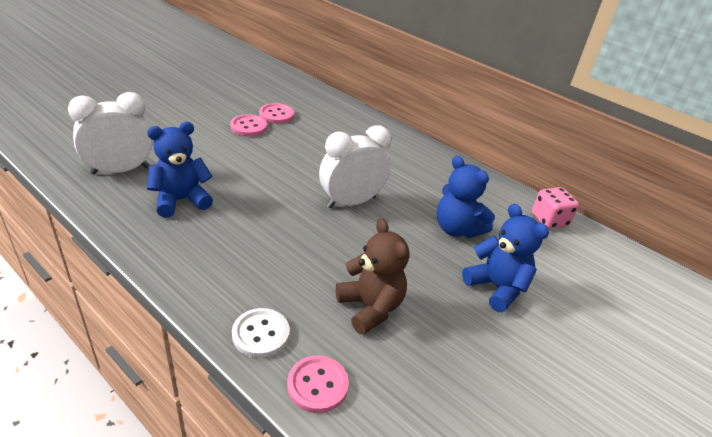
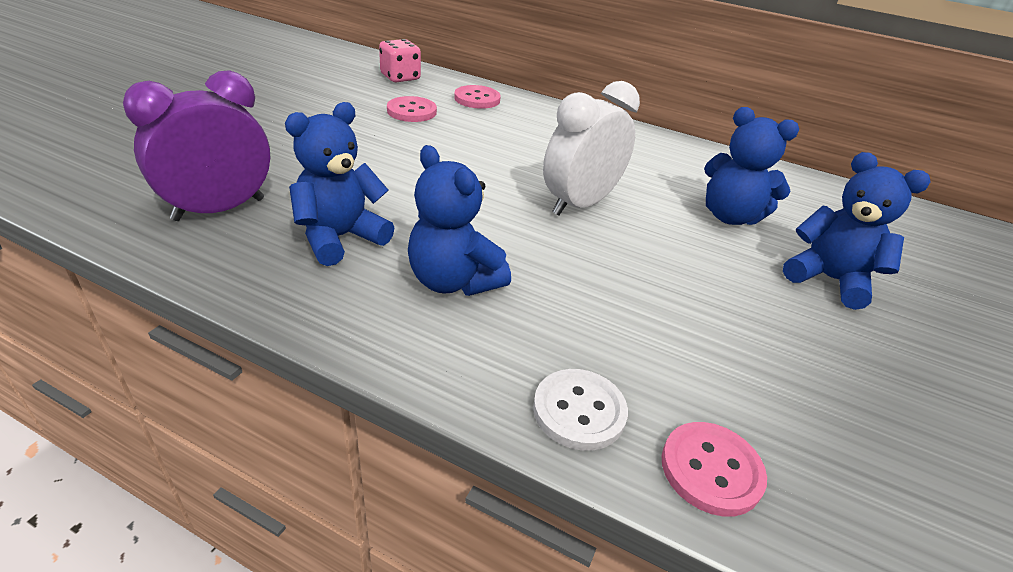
camera: 15 degrees left, 0 degrees up
white clock [68,92,153,175] -> purple clock [123,70,270,221]
pink button [230,114,267,137] -> pink button moved to [454,85,501,109]
brown teddy bear [336,218,409,335] -> none
pink dice [532,187,579,229] -> pink dice moved to [379,39,421,82]
none -> blue teddy bear [408,145,511,296]

